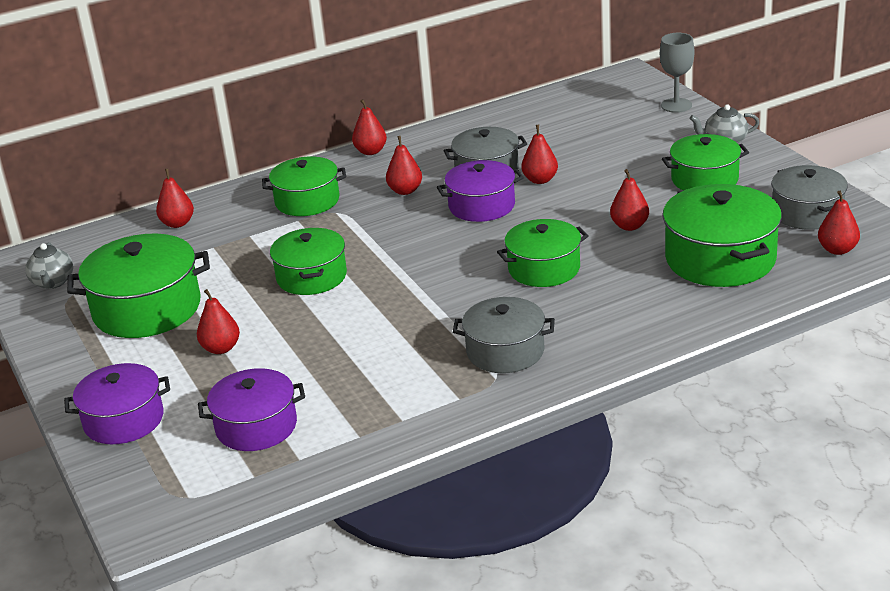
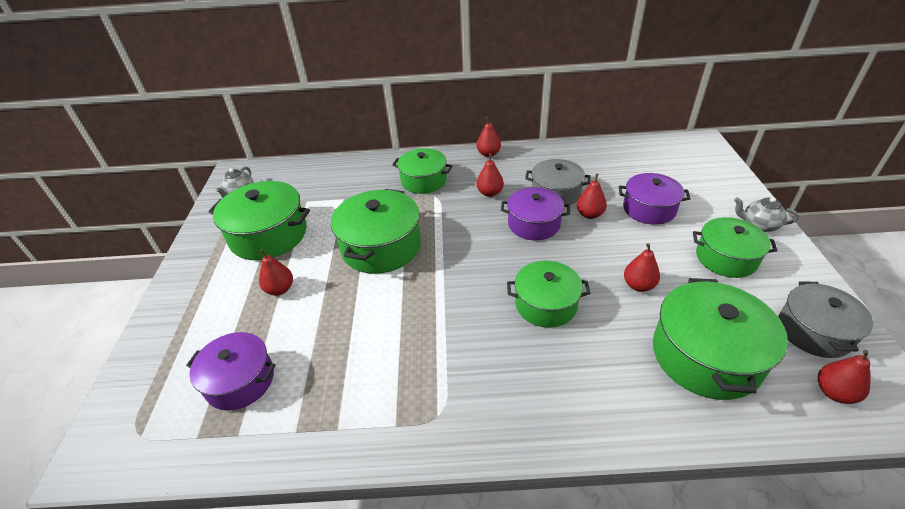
camera: 25 degrees right, 10 degrees up
purple pot [64,363,170,444] -> purple pot moved to [619,173,691,225]
red pear [156,169,194,228] -> none
green pot [270,228,347,295] -> green pot [331,189,421,274], size x1.50
grey pot [453,297,555,373] -> none
grey goblet [660,33,694,113] -> none

